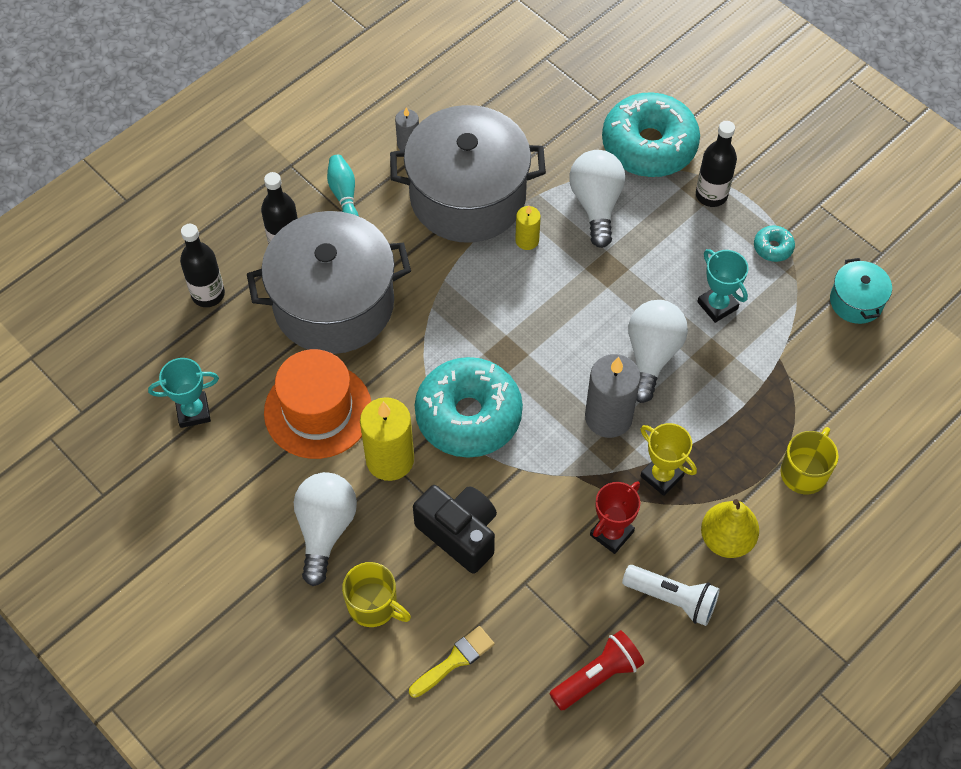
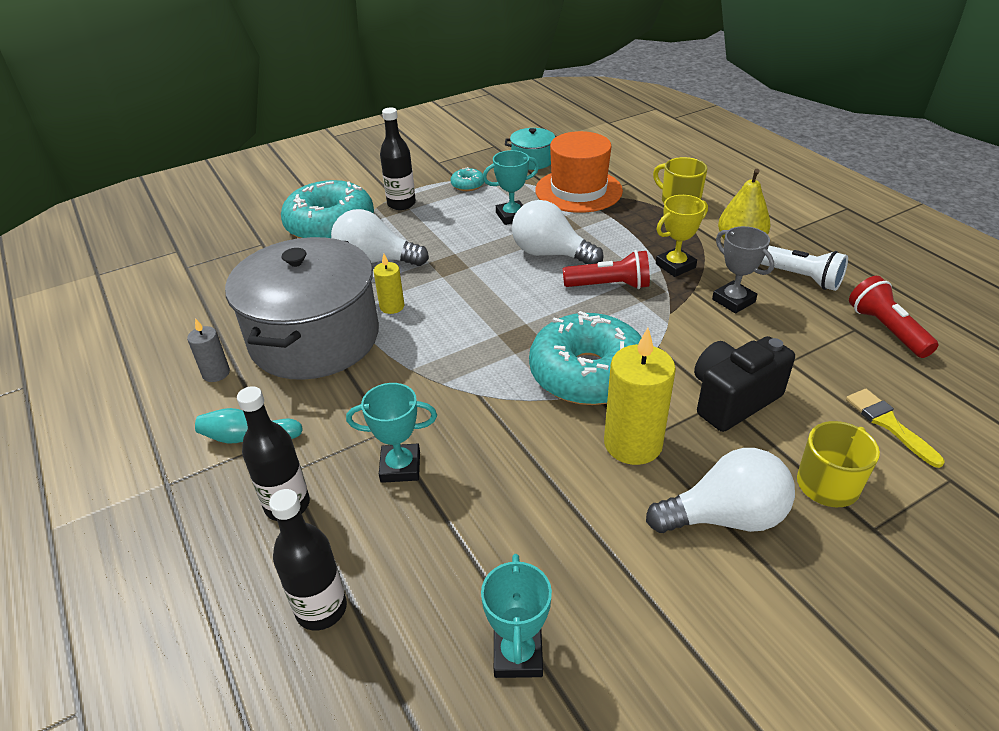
camera: 75 degrees left, 20 degrees down
grey pot [247,211,411,354] -> turquoise trophy [346,383,437,483]
orange hat [264,349,371,459] -> orange hat moved to [535,131,623,213]
white light bulb [294,472,357,586] -> white light bulb turned 150 degrees clockwise [646,448,795,533]
grey candle [585,354,641,438] -> red flashlight [563,250,650,289]
red trophy [590,481,640,554] -> grey trophy [712,226,774,313]
white flashlight [622,565,720,626] -> white flashlight turned 90 degrees clockwise [761,246,848,291]

